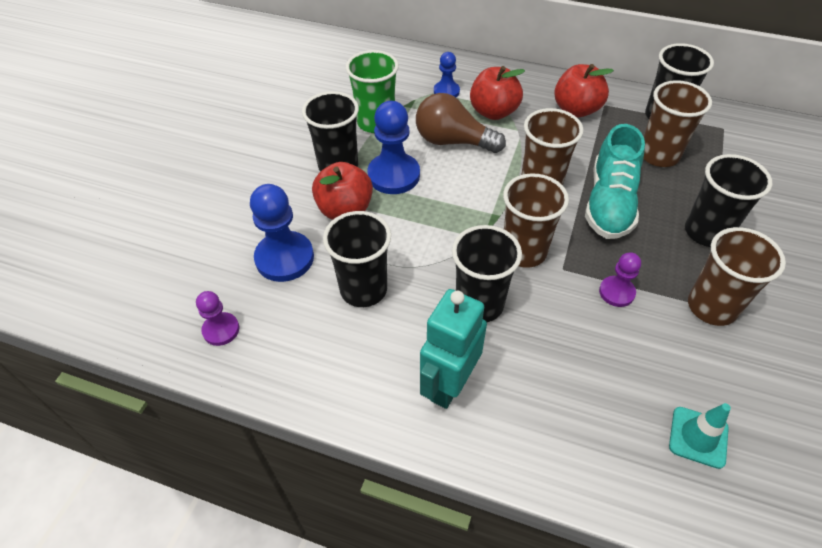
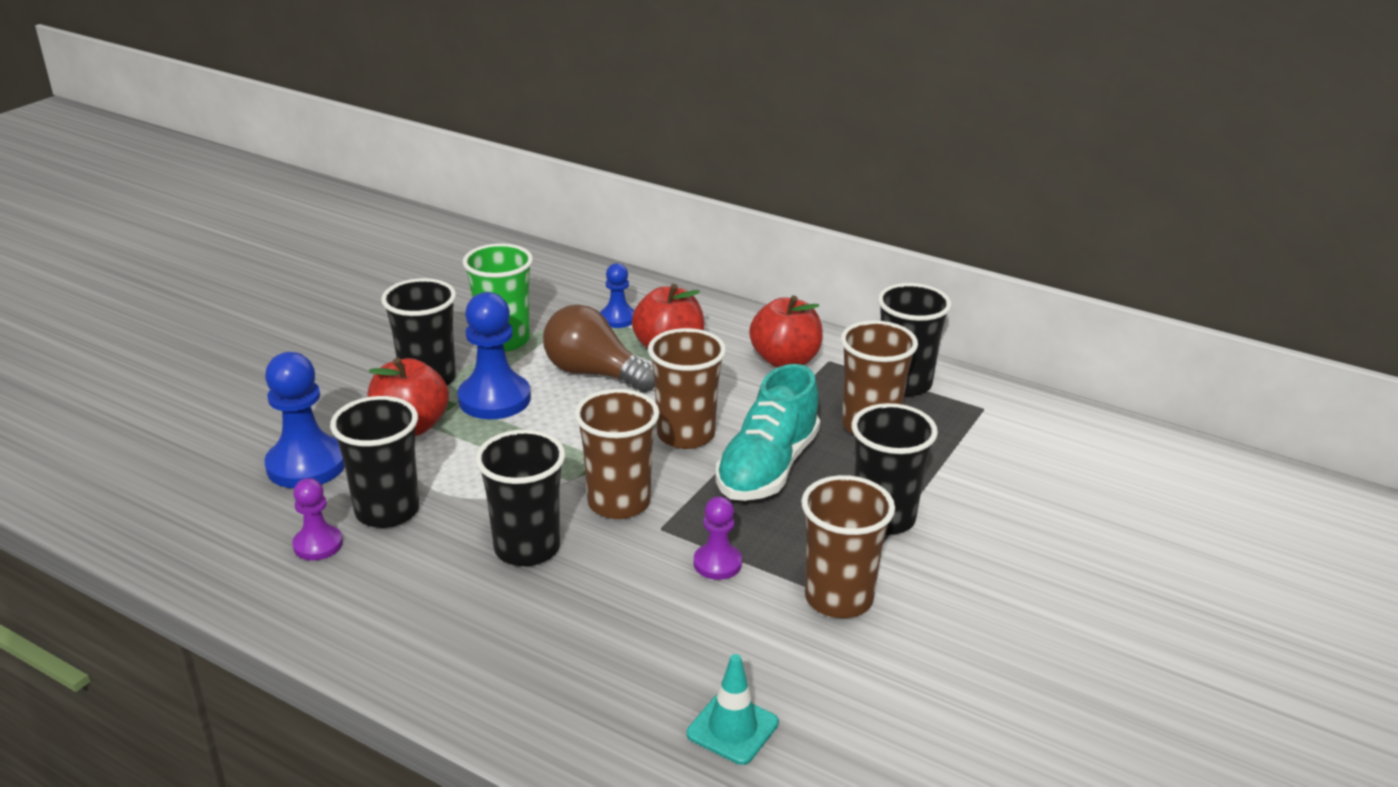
camera: 10 degrees right, 20 degrees down
purple pawn [196,291,239,346] -> purple pawn moved to [292,478,343,560]
turquoise robot [420,289,487,409] -> none

